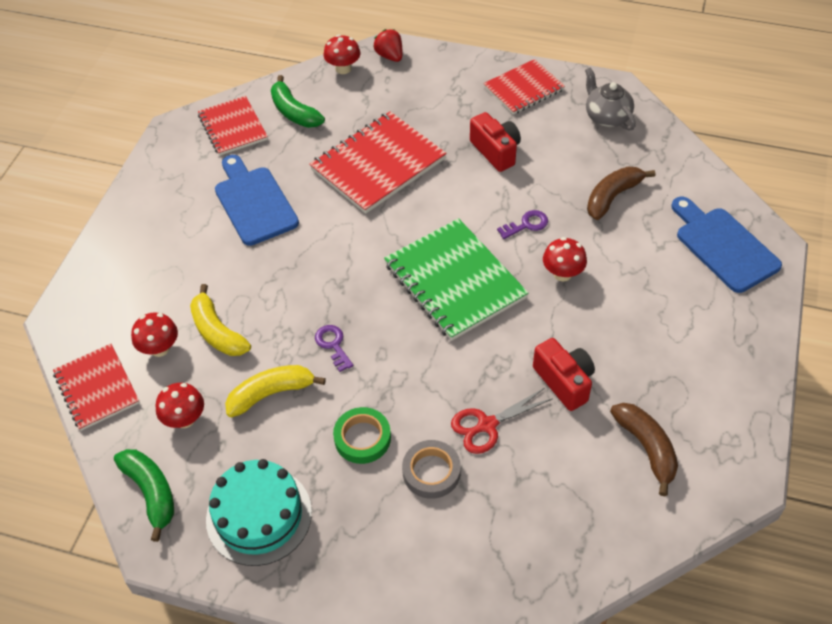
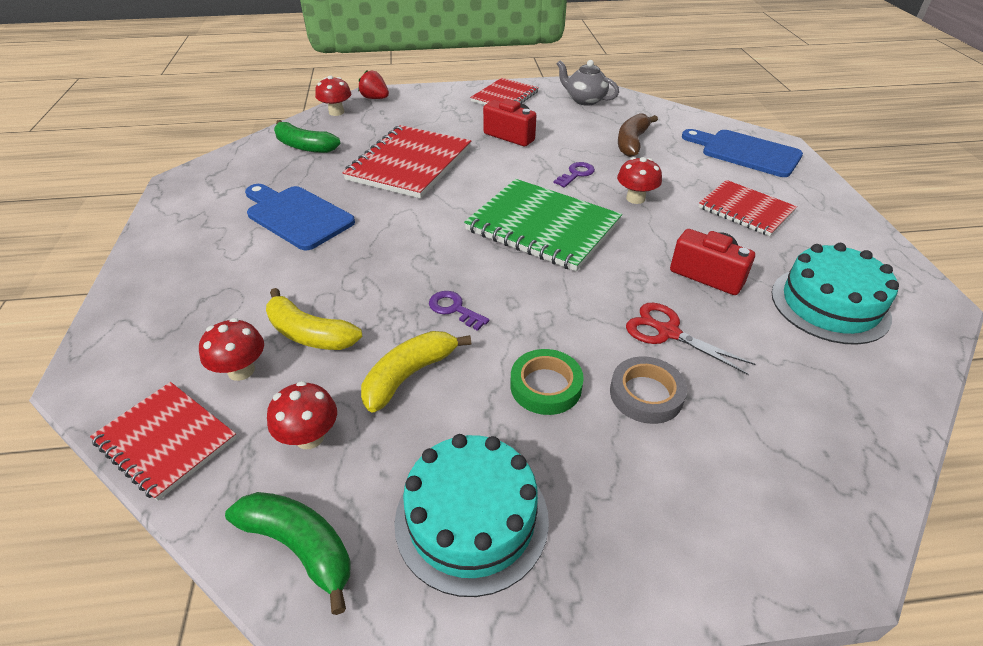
camera: 25 degrees left, 10 degrees down
red notebook [198,96,268,156] -> red notebook moved to [699,180,797,236]
red scissors [451,388,553,454] -> red scissors turned 90 degrees clockwise [626,303,755,375]
brown banana [610,403,678,496] -> turquoise cake [771,243,899,345]

